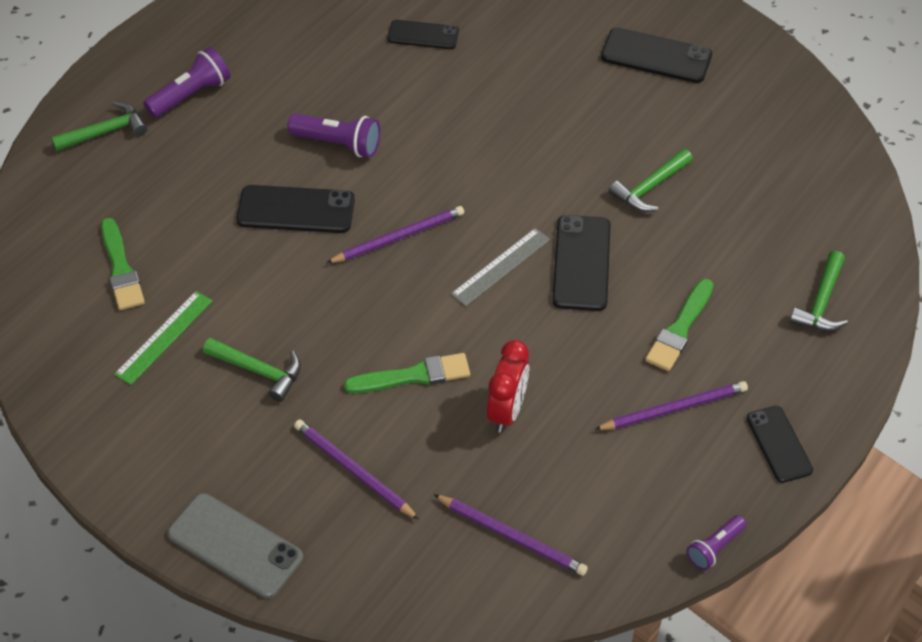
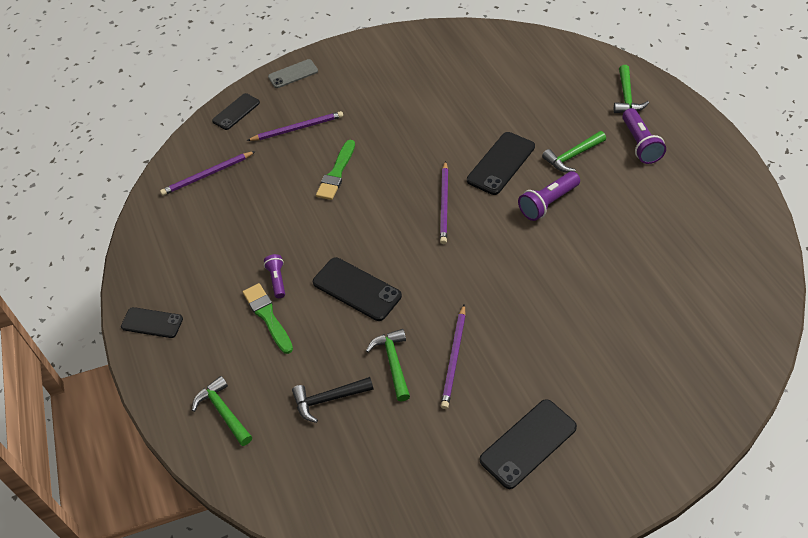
camera: 125 degrees right, 0 degrees up
green brush [101,218,145,310] -> none
green ruler [114,291,213,385] -> none
grey phone [167,493,303,598] -> grey phone [268,59,318,88], size x0.66
green hammer [203,338,301,402] -> green hammer moved to [542,131,606,172]
black phone [388,20,459,49] -> black phone moved to [212,93,260,130]
grey ruler [451,228,550,306] -> none
red clock [487,340,529,433] -> none
purple pencil [594,381,748,430] -> purple pencil moved to [441,304,466,409]
purple flashlight [687,515,746,570] -> purple flashlight moved to [264,254,285,298]
none -> black hammer [292,377,374,423]

